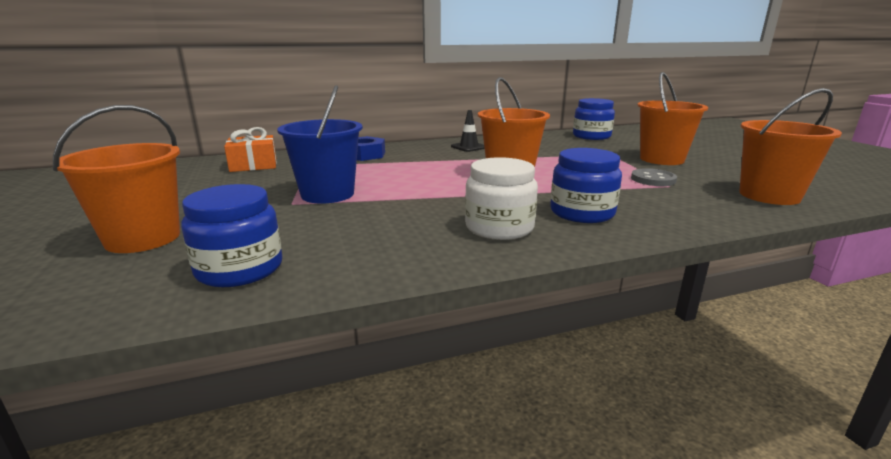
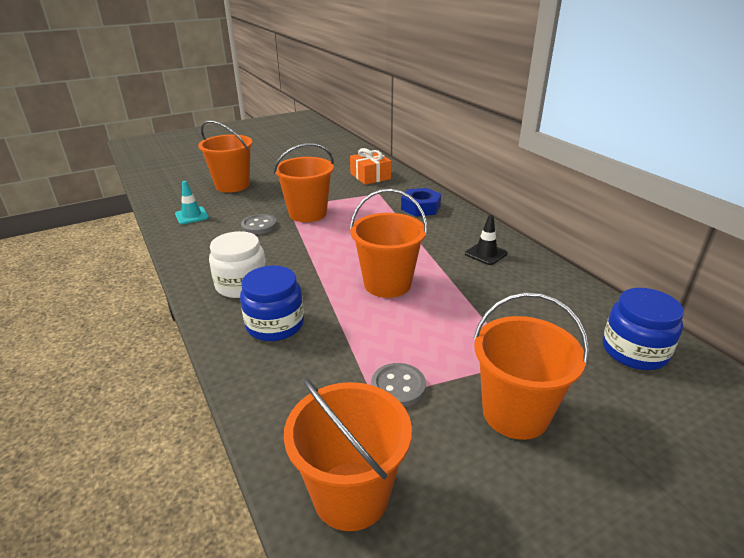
camera: 80 degrees right, 10 degrees up
blue jar [181,184,282,287] -> turquoise traffic cone [175,181,209,224]
blue bucket [277,85,363,204] -> orange bucket [274,143,334,222]
none -> grey button [241,214,277,234]

